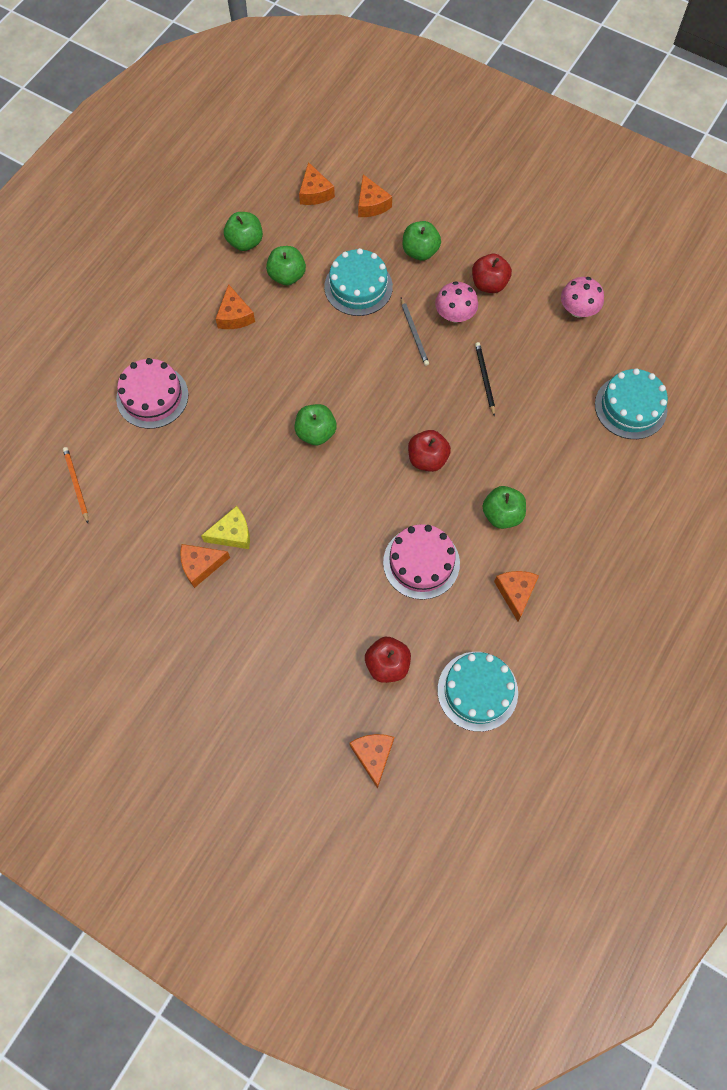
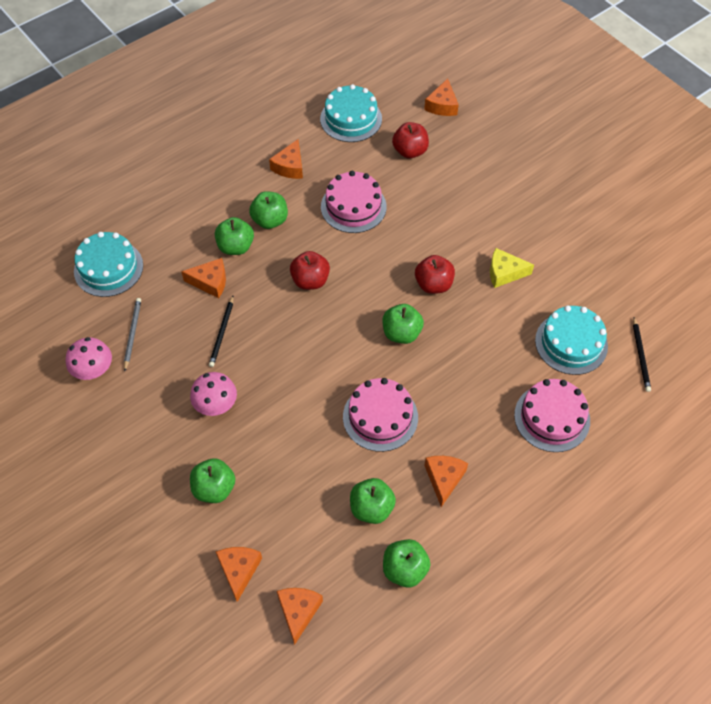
camera: 160 degrees left, 10 degrees down
orange pencil [63,447,88,523] -> black pencil [633,317,651,392]
orange cheese [180,544,230,588] -> orange cheese moved to [181,258,226,298]
turquoise cake [324,248,393,316] -> turquoise cake moved to [535,305,608,375]
grey pencil [401,297,429,366] -> grey pencil moved to [124,298,141,371]
red apple [472,254,512,293] -> red apple moved to [415,255,455,294]
none -> green apple [215,217,254,255]
none -> pink cake [343,378,418,452]

